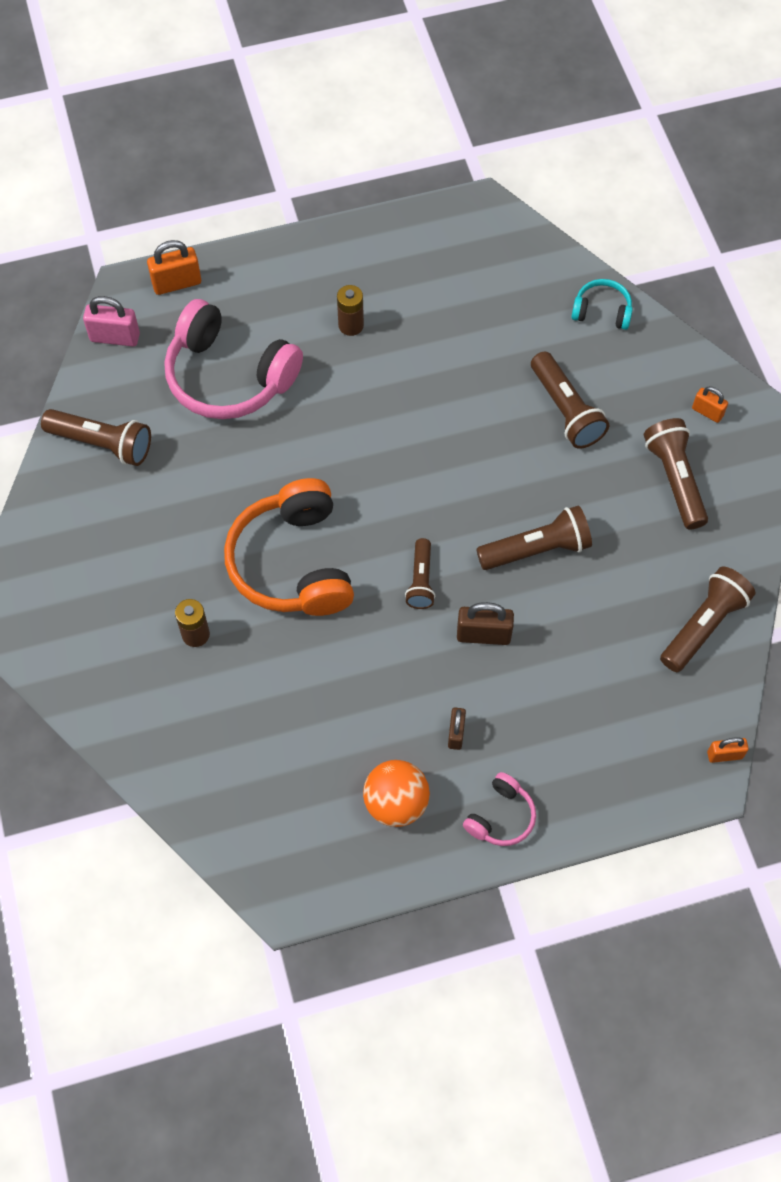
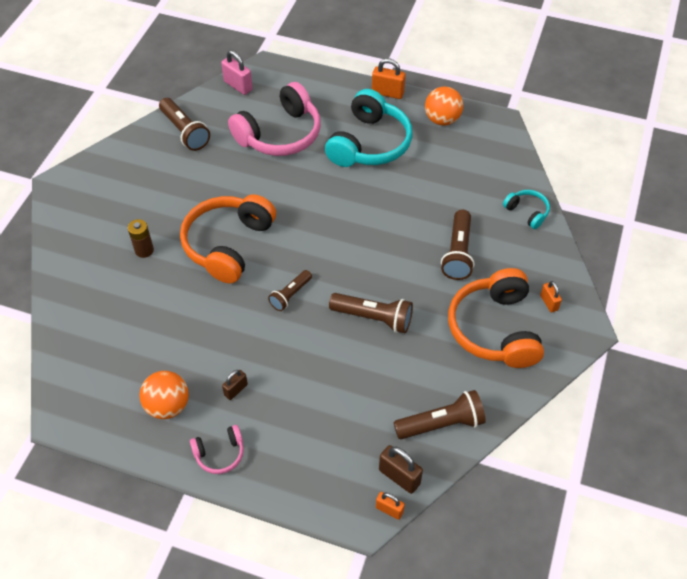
camera: 35 degrees right, 10 degrees down
orange padlock [147,240,201,295] -> orange padlock moved to [372,58,406,99]
pink headphones [164,299,303,419] -> pink headphones turned 105 degrees counterclockwise [228,82,321,156]
brown battery [337,285,364,336] -> turquoise headphones [325,89,413,167]
brown padlock [457,602,514,645] -> brown padlock moved to [379,445,423,494]
brown flashlight [644,418,708,530] -> orange headphones [448,268,544,368]
none -> orange ball [425,86,463,126]

